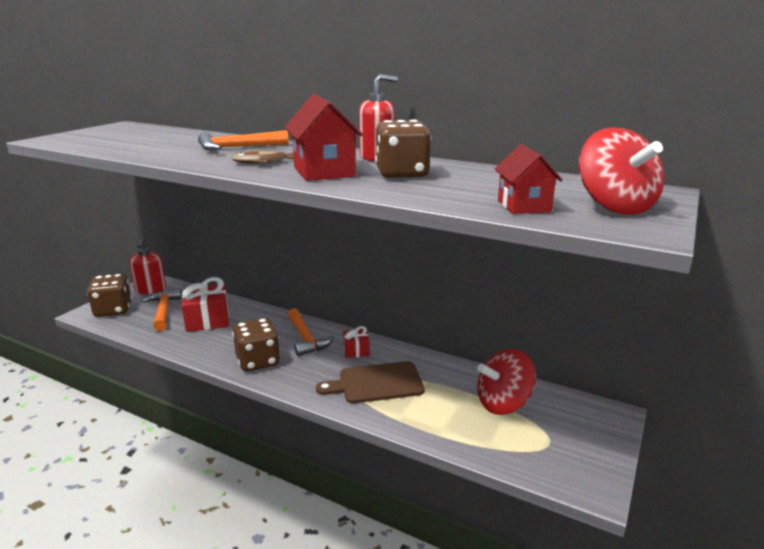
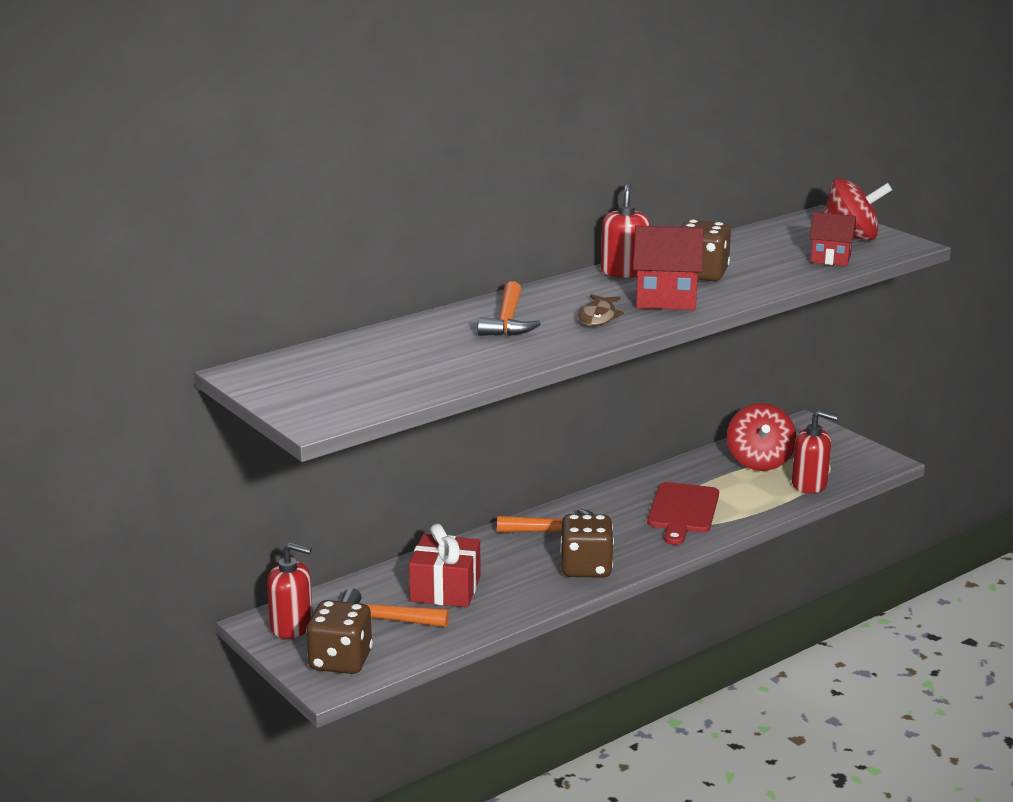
camera: 65 degrees left, 0 degrees up
brown cutting board [316,361,425,403] -> red cutting board [647,482,719,545]
red gift [343,326,370,358] -> none
none -> red soap dispenser [792,410,838,493]

